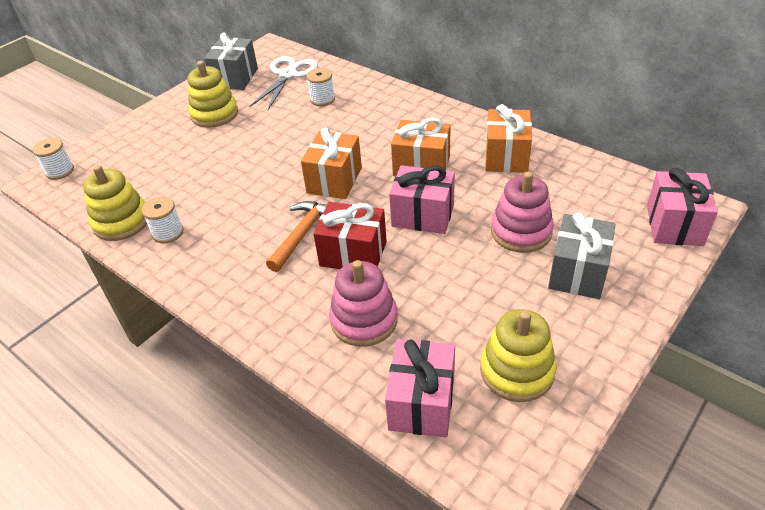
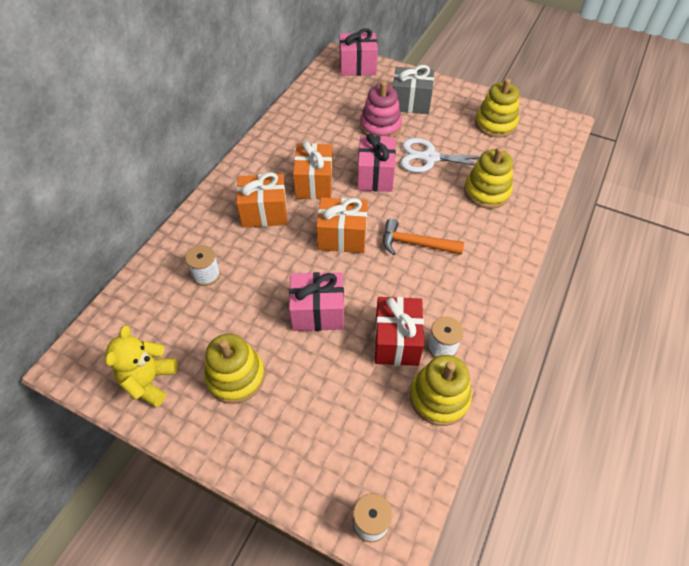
camera: 105 degrees left, 10 degrees up
grey gift [204,32,258,90] -> yellow teddy bear [105,325,178,407]
white scissors [250,56,318,110] -> white scissors moved to [400,138,480,173]
red gift [313,202,387,269] -> red gift moved to [375,297,424,366]
pink stacking toy [329,260,398,347] -> yellow stacking toy [464,147,513,209]
pink gift [385,339,455,438] -> pink gift moved to [289,272,344,331]
orange gift [485,104,532,173] -> orange gift moved to [236,172,287,228]

